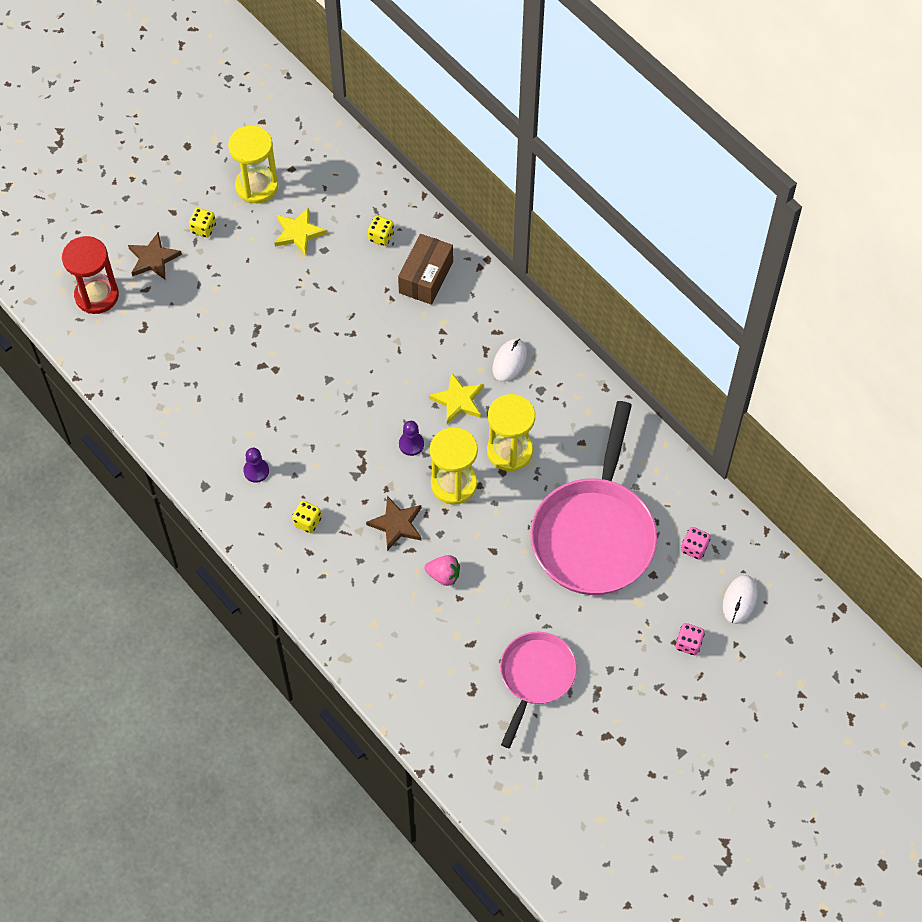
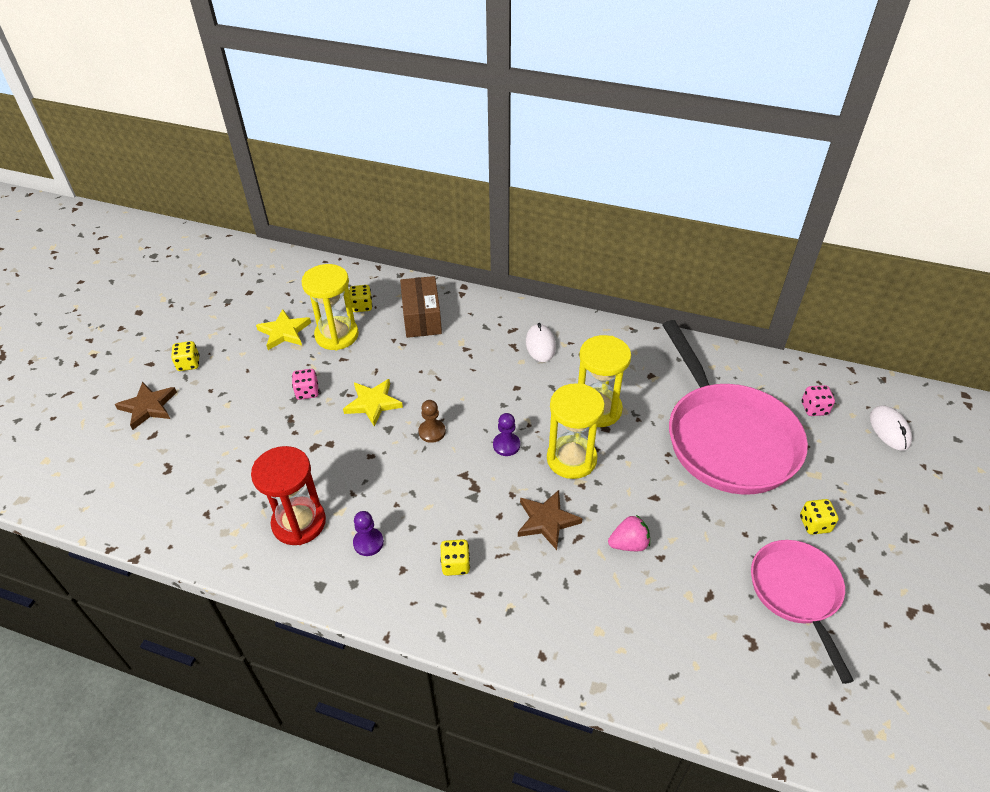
camera: 30 degrees left, 15 degrees down
red hourglass [62,236,119,314] -> red hourglass moved to [251,446,326,545]
yellow hourglass [228,126,278,203] -> yellow hourglass moved to [301,264,359,350]
yellow star [429,373,483,424] -> yellow star moved to [343,379,403,427]
pink dice [675,623,705,655] -> pink dice moved to [292,369,319,400]
none -> brown pawn [419,400,446,443]
none -> yellow dice [800,499,839,535]

